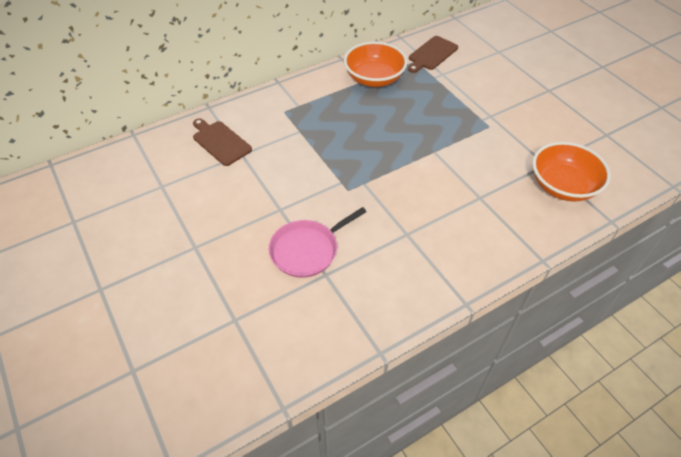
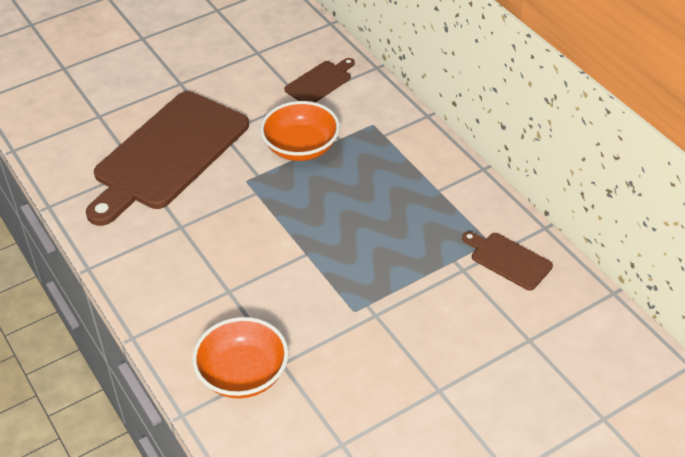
camera: 90 degrees right, 5 degrees down
pink pan [269,207,366,278] -> brown cutting board [86,91,249,226]
orange bowl [344,42,407,87] -> orange bowl moved to [260,101,340,161]

